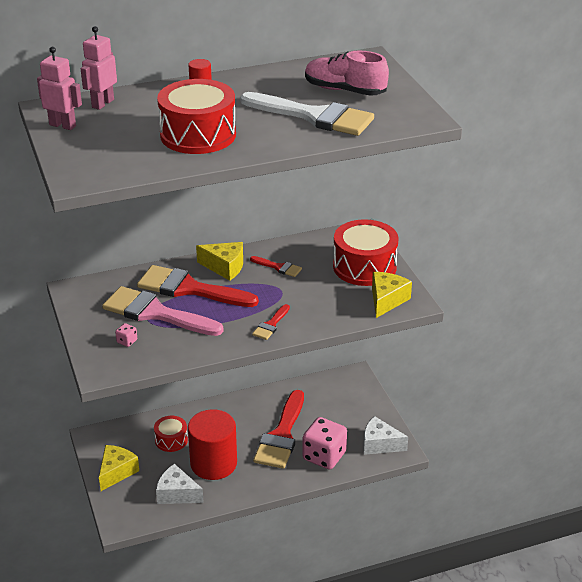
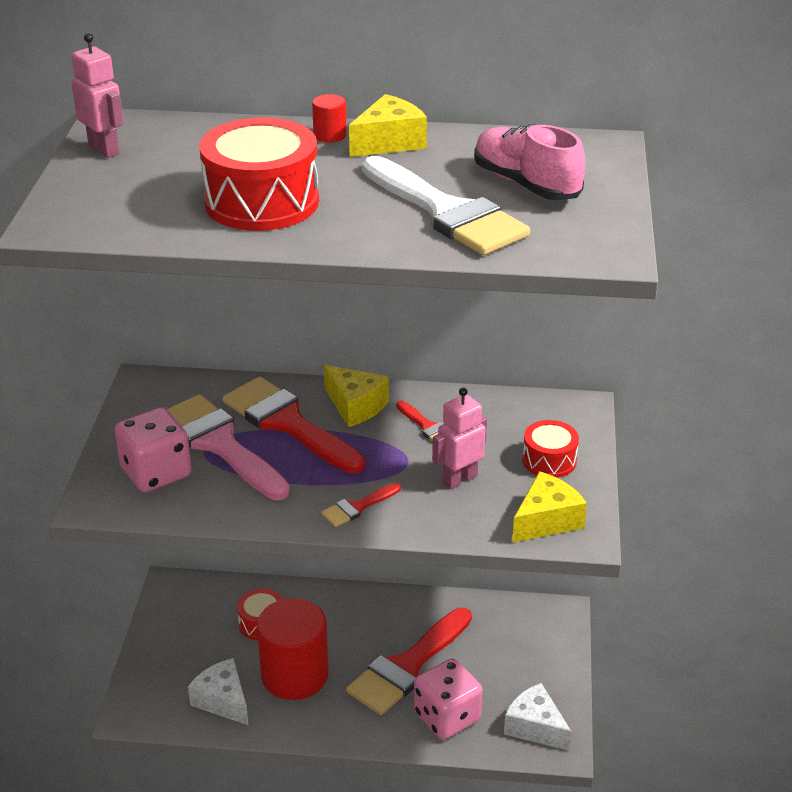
camera: 25 degrees right, 0 degrees up
pink robot [81,26,117,110] -> pink robot moved to [432,388,487,489]
yellow cheese [99,445,139,491] -> yellow cheese moved to [349,94,427,157]
pink dice [115,323,137,347] -> pink dice [115,407,191,492], size x2.49
red drum [333,219,398,286] -> red drum [522,420,579,478], size x0.55

